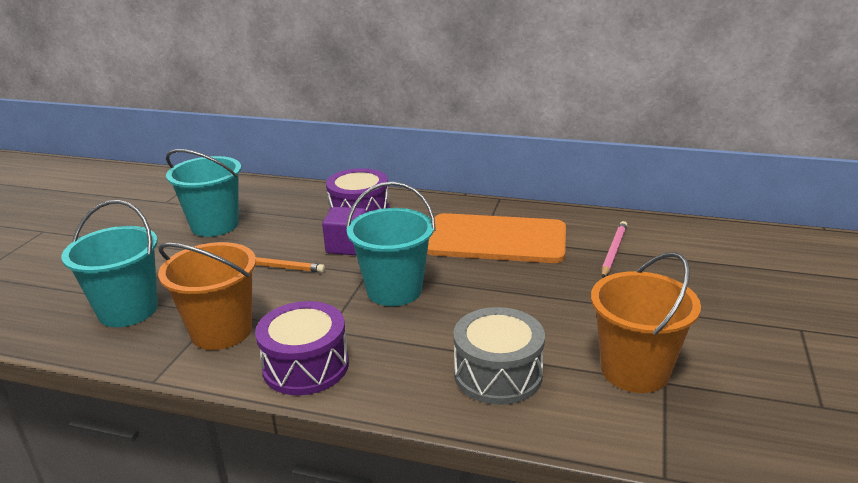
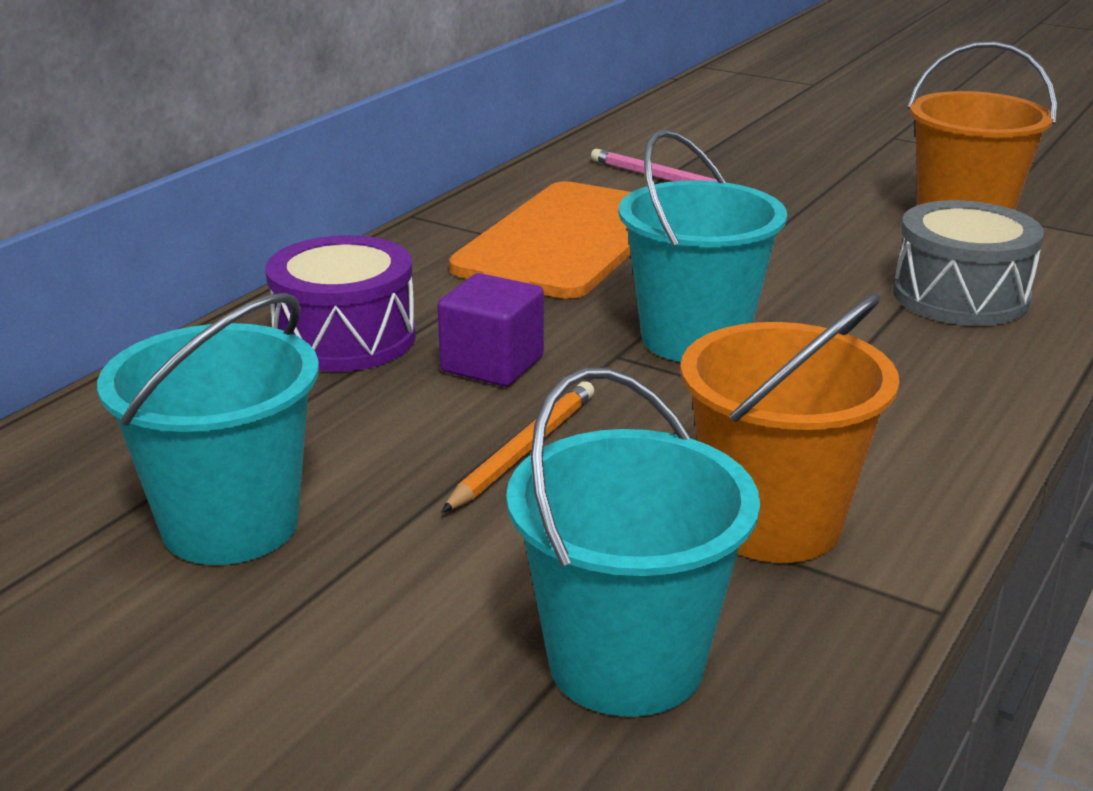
camera: 75 degrees left, 0 degrees up
purple drum [255,301,349,395] -> none

